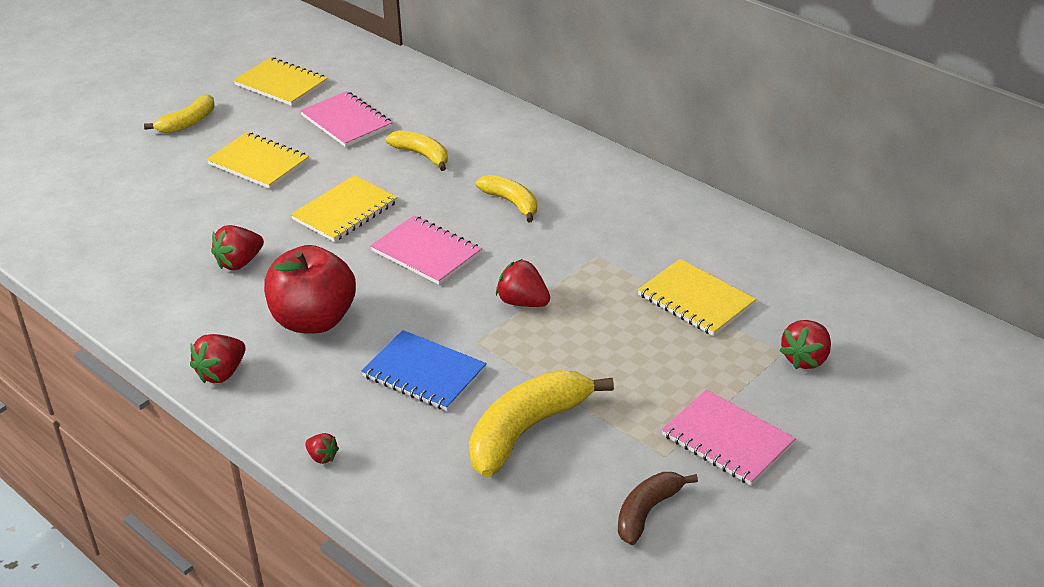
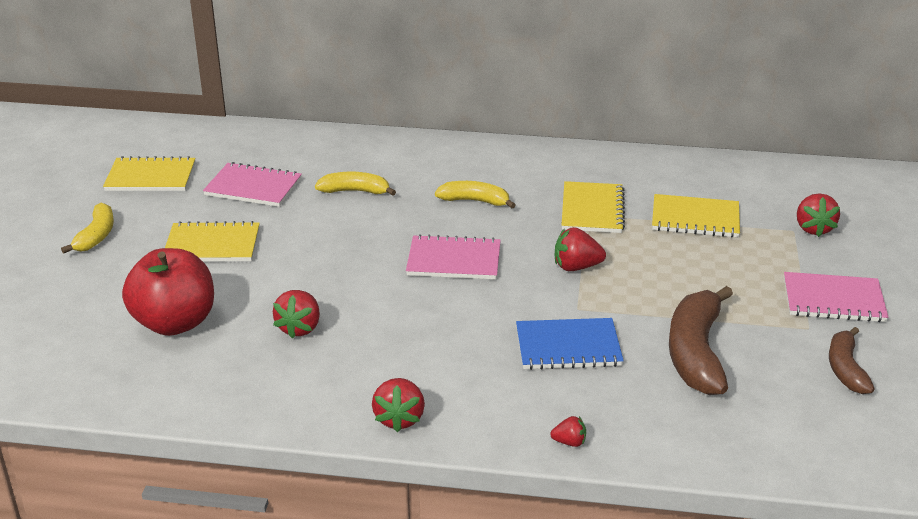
camera: 35 degrees left, 5 degrees down
red apple [264,245,356,333] -> red apple moved to [122,248,214,336]
yellow notebook [291,175,398,242] -> yellow notebook moved to [562,181,625,233]
yellow banana [469,370,614,477] -> brown banana [669,286,733,395]

